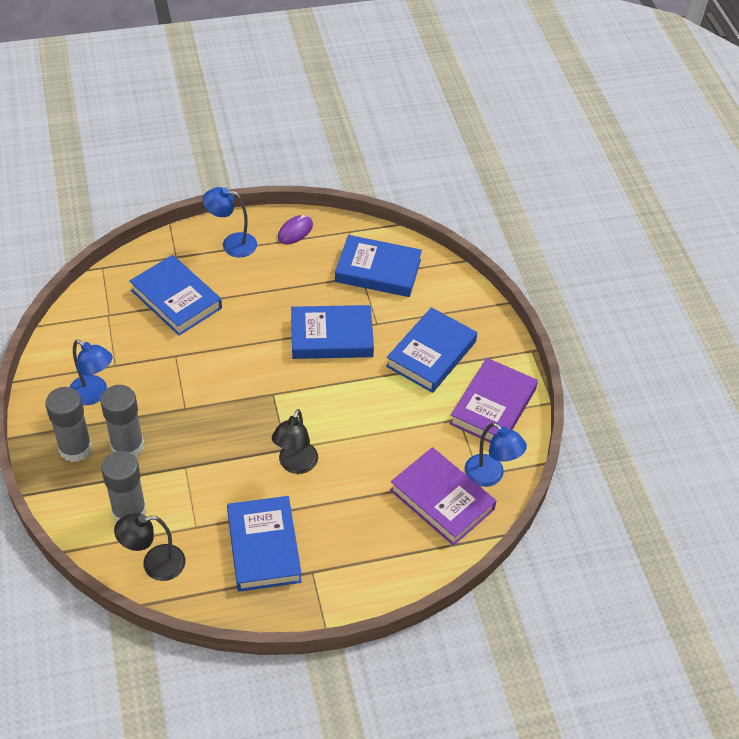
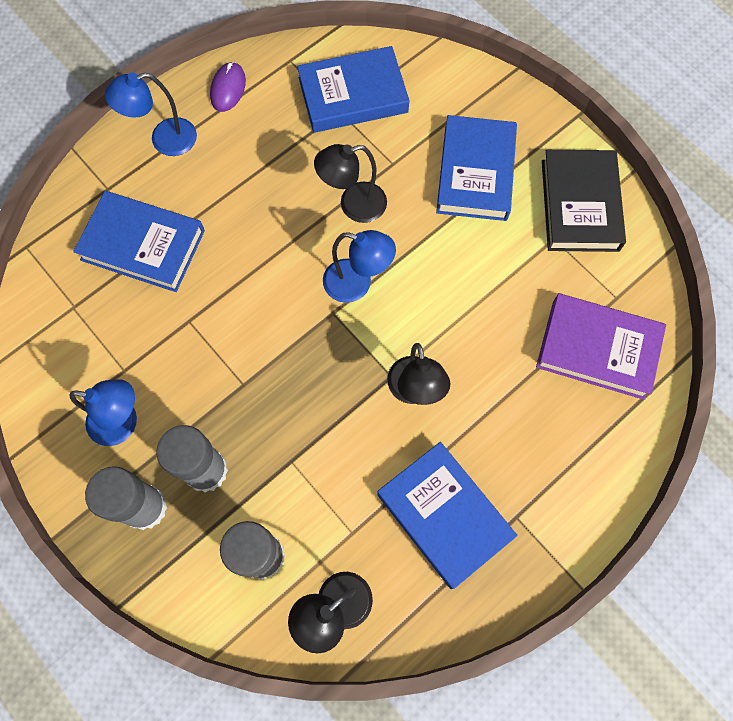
camera: 25 degrees left, 20 degrees up
blue book [291,305,374,359] -> black lamp [314,144,387,223]
purple book [449,358,538,442] -> black book [542,150,626,252]
blue lamp [464,422,527,487] -> blue lamp moved to [323,230,396,303]

